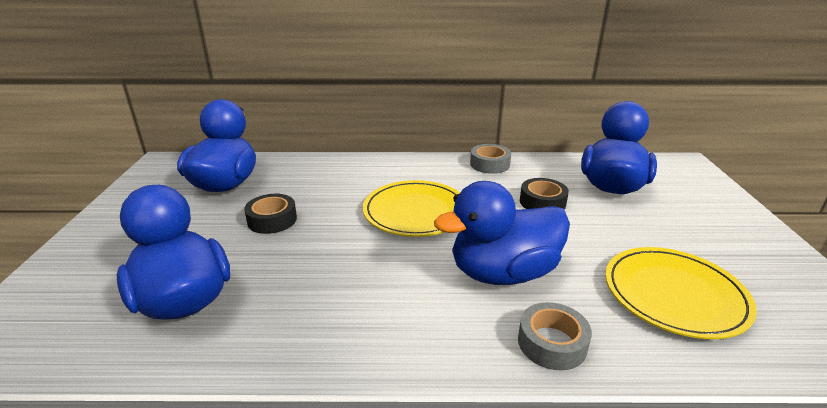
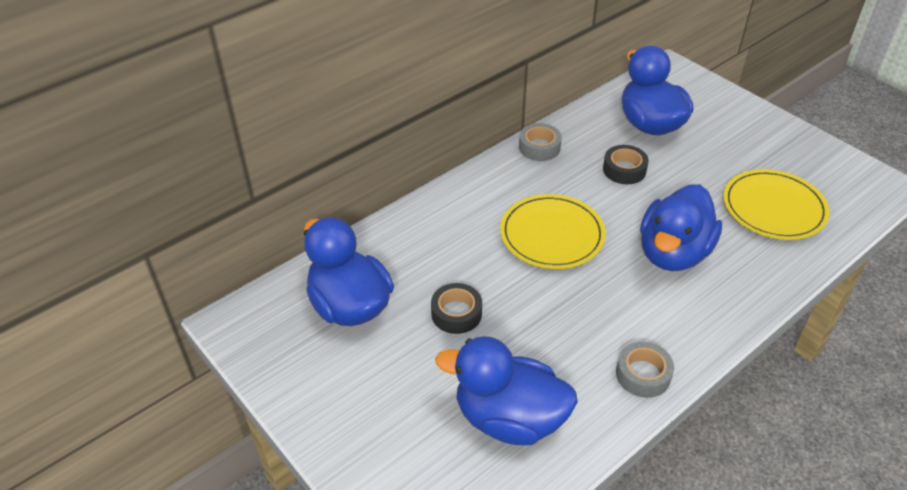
camera: 40 degrees left, 15 degrees up
grey tape [518,302,592,370] -> grey tape moved to [616,342,674,398]

